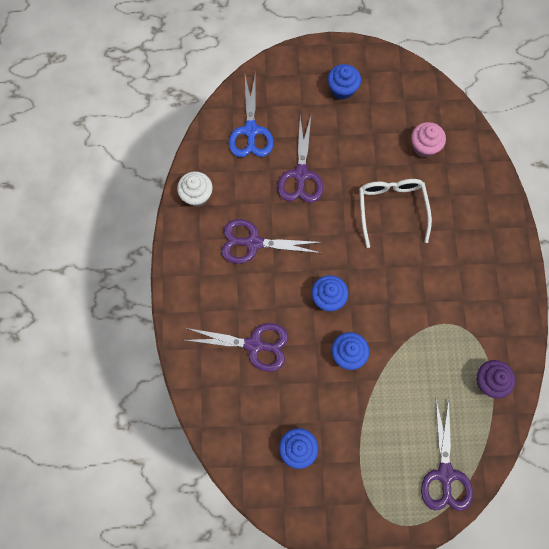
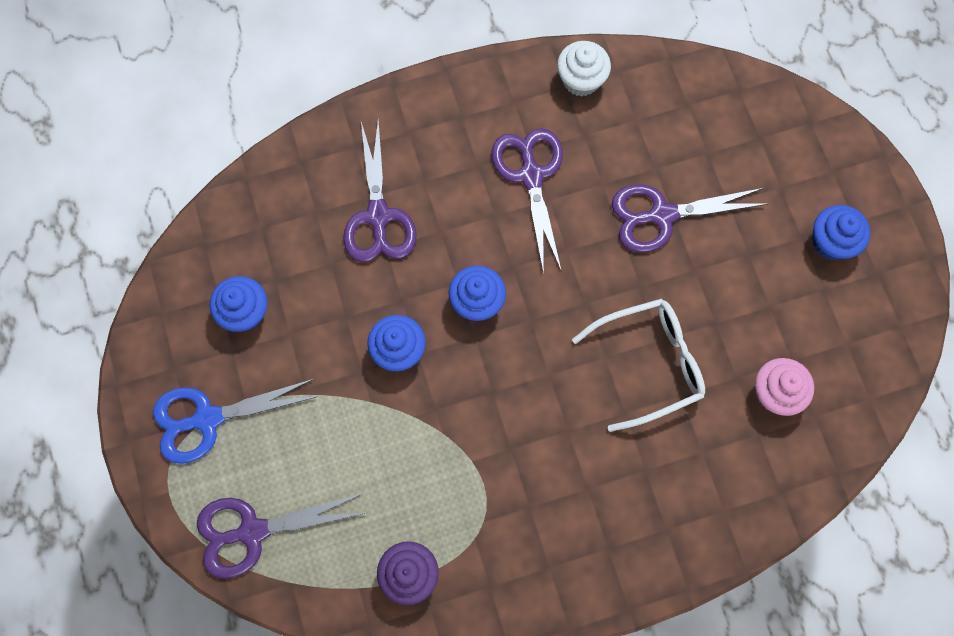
camera: 75 degrees right, 0 degrees up
blue scissors [229,72,274,157] -> blue scissors moved to [153,379,319,464]

